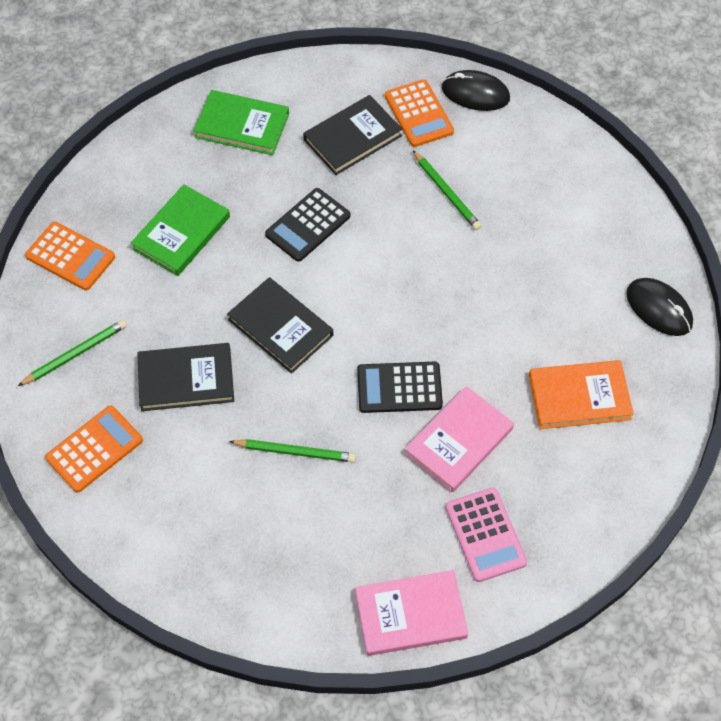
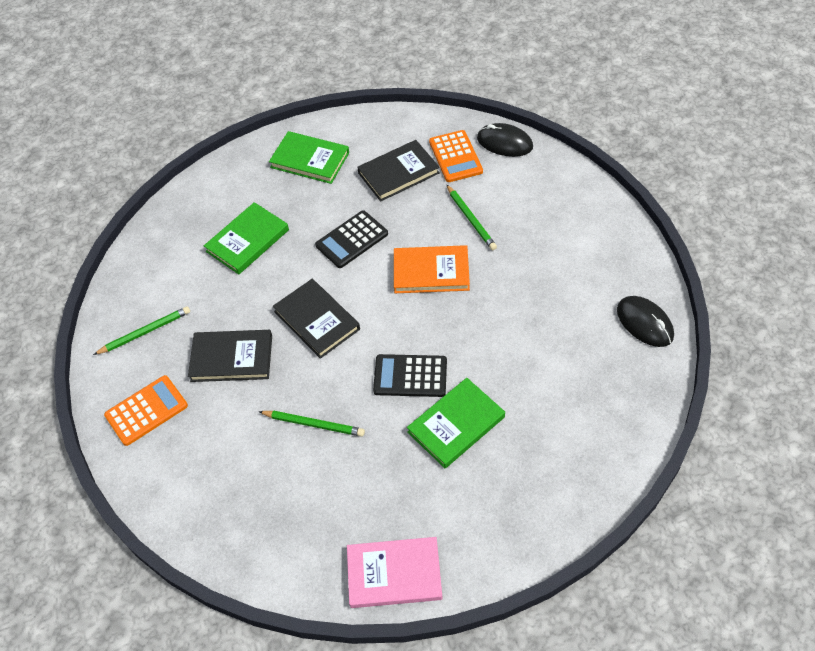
camera: 10 degrees right, 5 degrees down
orange calculator [25,222,115,290] -> none
pink book [405,386,514,492] -> green book [407,378,505,468]
pink calculator [446,488,527,582] -> none
orange book [529,360,634,429] -> orange book moved to [394,245,470,293]

